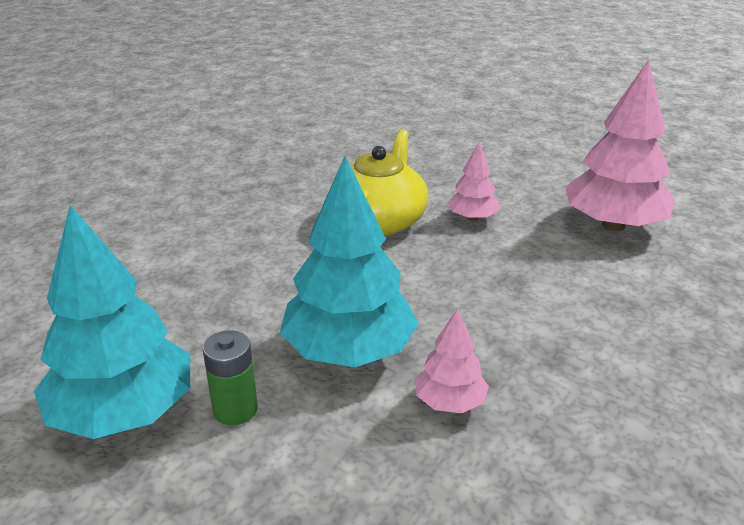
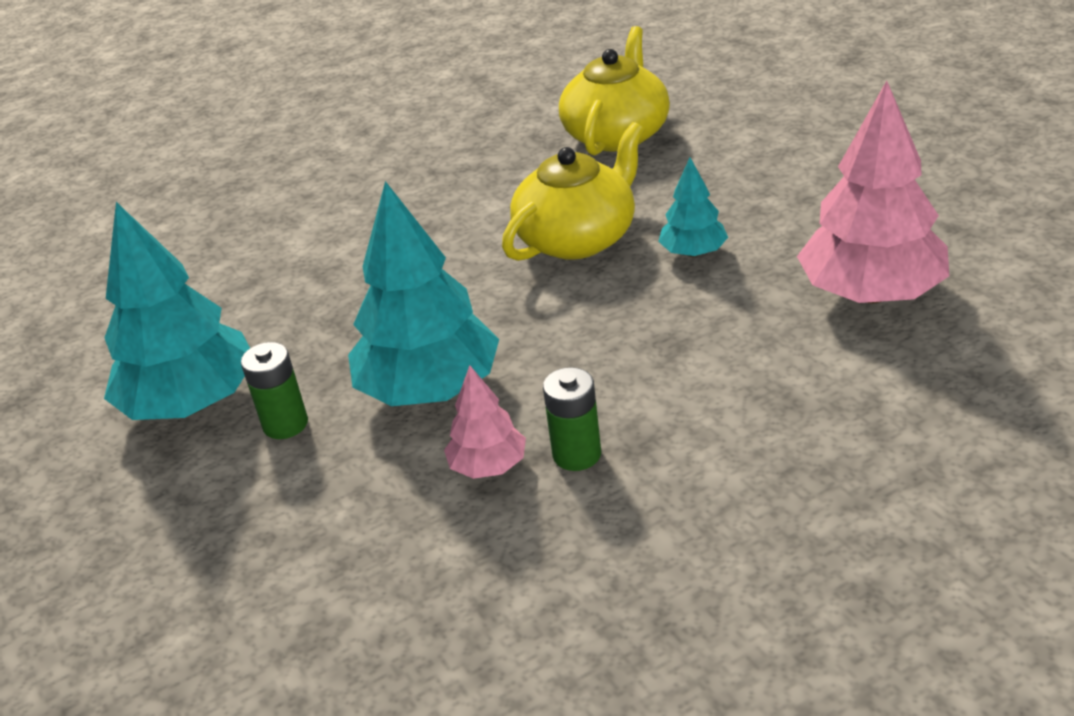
camera: 30 degrees right, 5 degrees up
pink tree [447,142,499,221] -> turquoise tree [658,158,728,257]
none -> green battery [543,367,601,471]
none -> yellow teapot [559,26,670,155]

